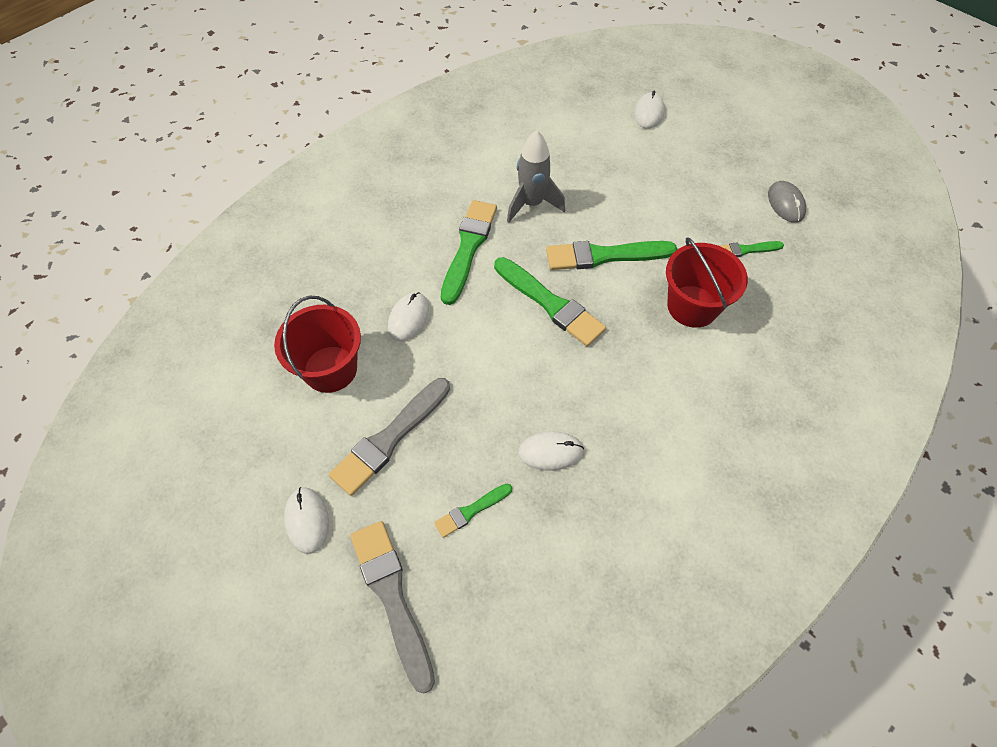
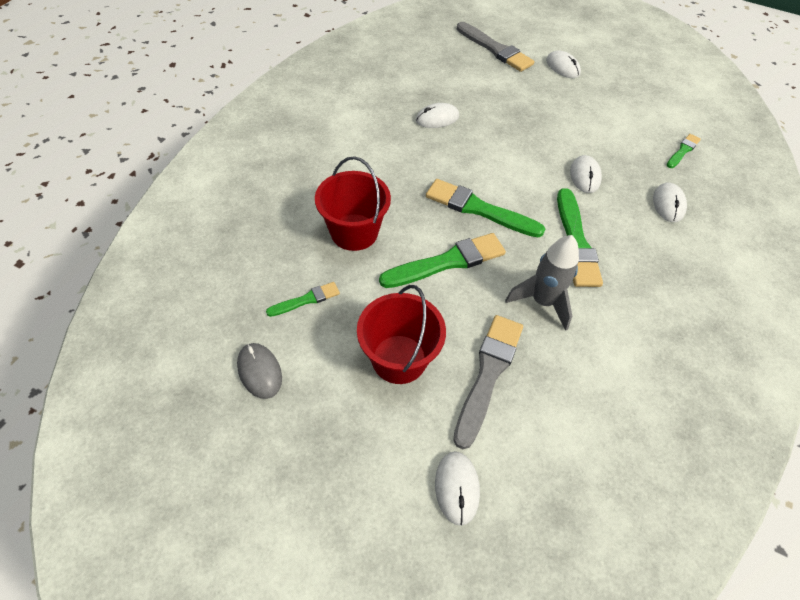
camera: 160 degrees right, 5 degrees down
red bucket [274,296,361,393] -> red bucket moved to [357,285,446,384]
grey brush [329,378,450,496] -> grey brush moved to [453,315,523,449]
green brush [434,484,512,538] -> green brush moved to [667,134,701,168]
none -> white mouse [653,182,687,222]

